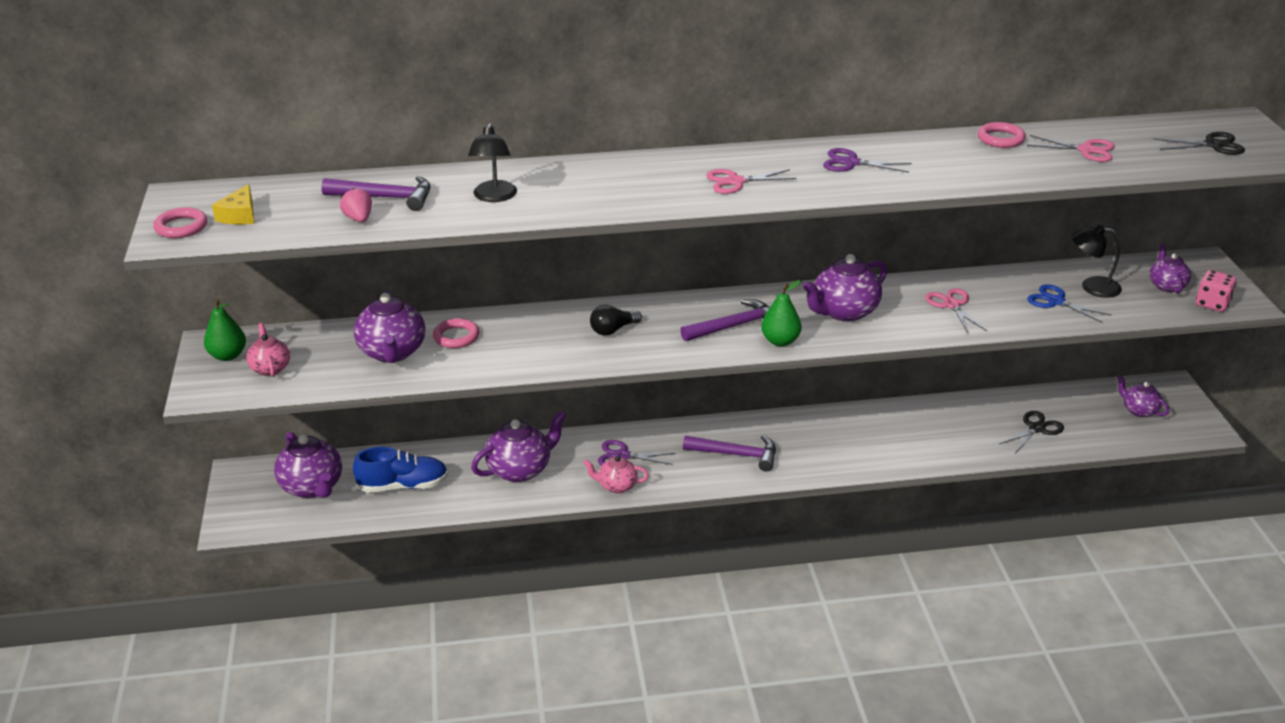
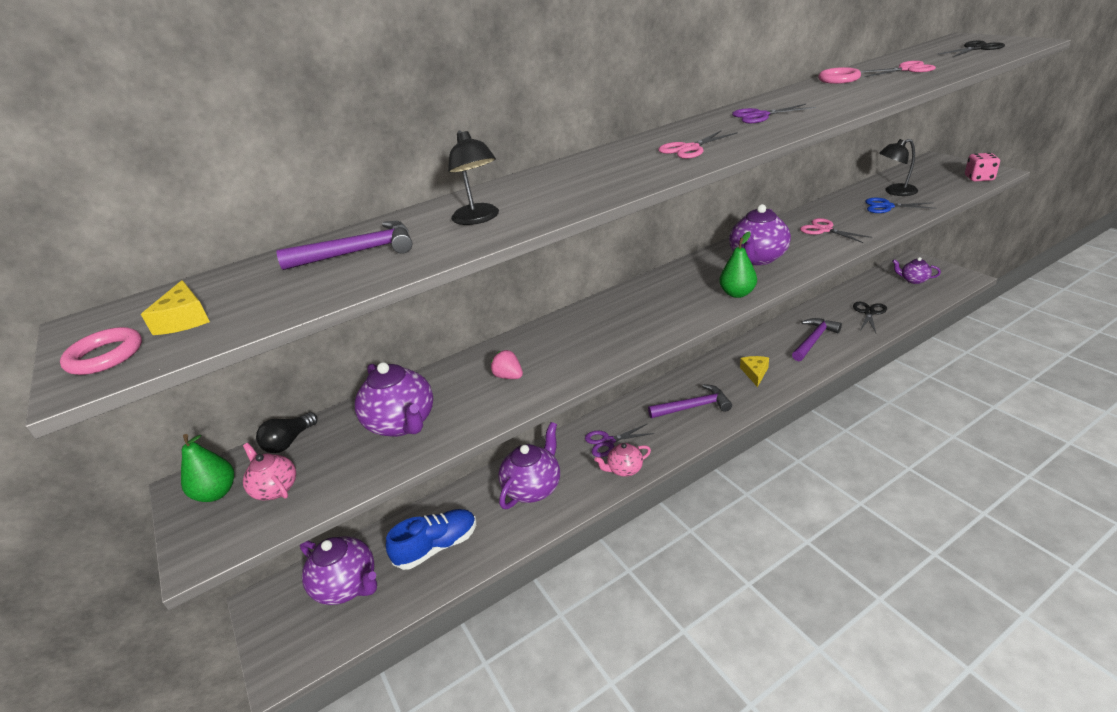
camera: 20 degrees left, 0 degrees up
pink strawberry [340,188,372,222] -> pink strawberry moved to [491,350,523,379]
pink ring [433,318,479,348] -> none
black light bulb [590,305,642,336] -> black light bulb moved to [256,412,317,453]
purple hammer [680,299,769,341] -> purple hammer moved to [792,318,842,361]
purple teapot [1149,244,1191,293] -> none
none -> yellow cheese [740,356,769,387]

